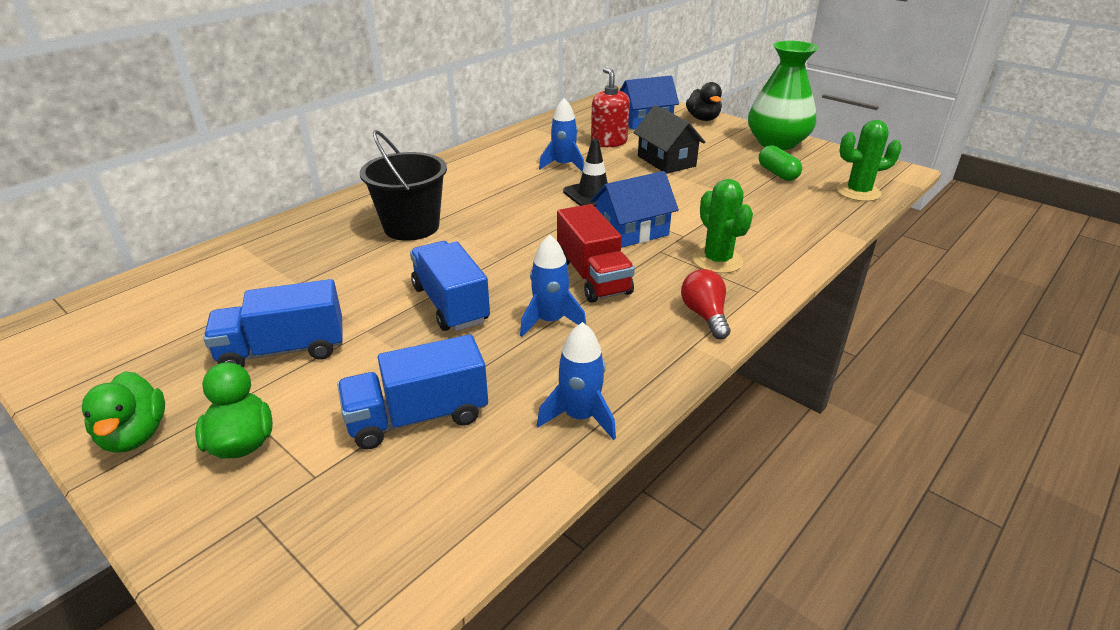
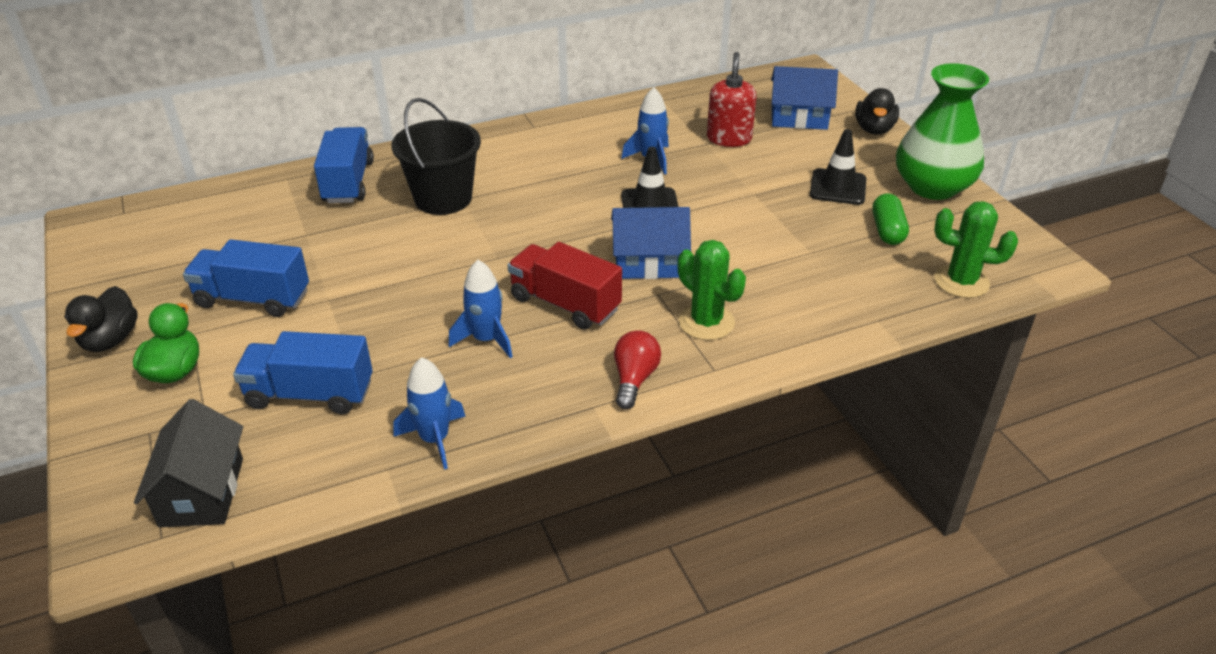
camera: 25 degrees right, 5 degrees up
green duck [82,371,165,453] -> black duck [64,286,138,352]
blue truck [410,241,490,331] -> blue truck moved to [314,127,374,203]
red truck [557,204,635,303] -> red truck turned 120 degrees clockwise [508,242,622,330]
black house [633,105,705,174] -> black house moved to [134,399,243,527]
green cactus [692,179,753,273] -> green cactus turned 45 degrees counterclockwise [678,240,746,340]
none -> black traffic cone [810,129,866,205]

